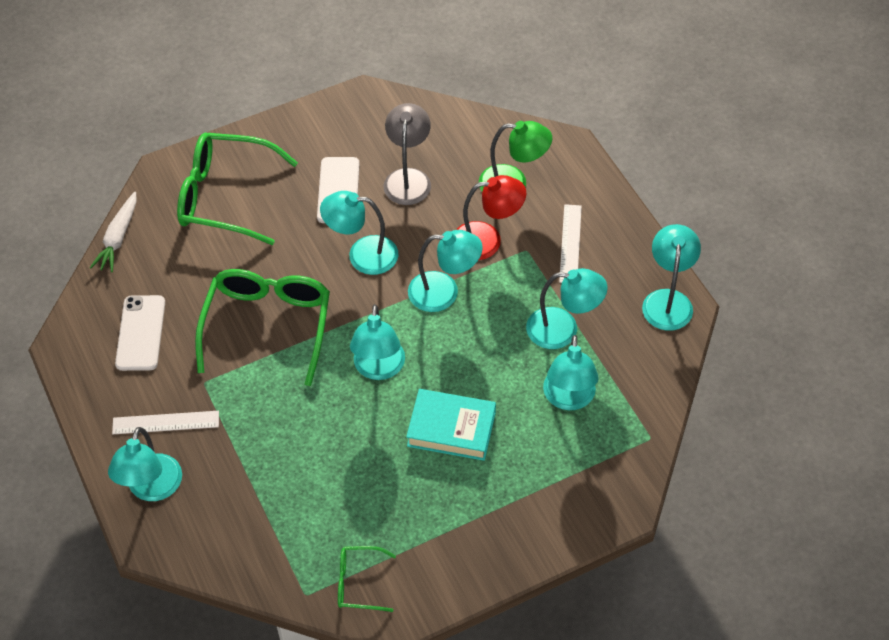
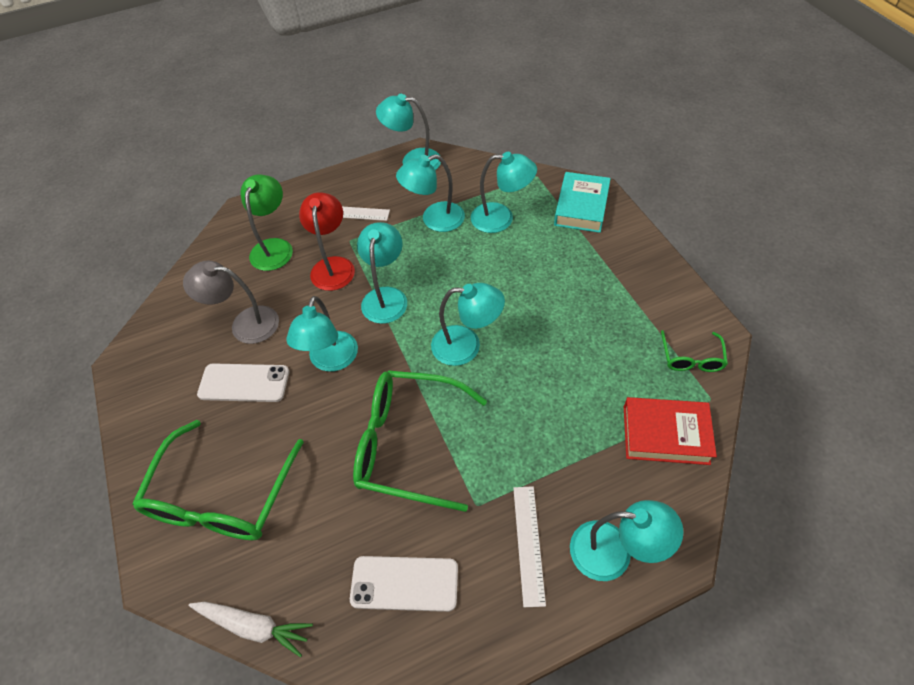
camera: 85 degrees left, 0 degrees up
turquoise book [406,389,496,461] -> turquoise book moved to [554,172,611,233]
turquoise lamp [526,268,608,349] -> turquoise lamp turned 120 degrees counterclockwise [396,154,465,232]
none -> red book [624,397,717,465]

